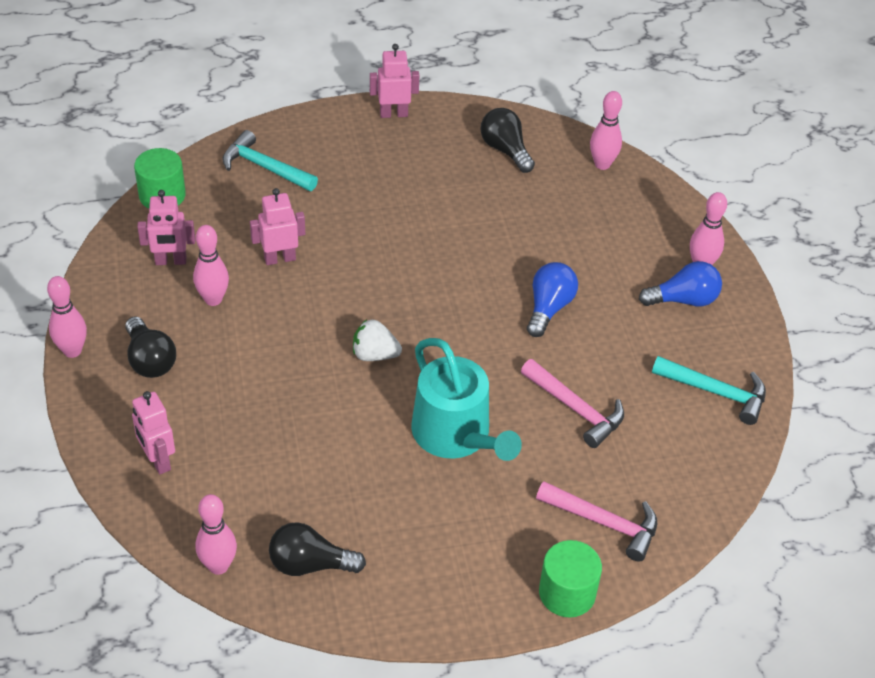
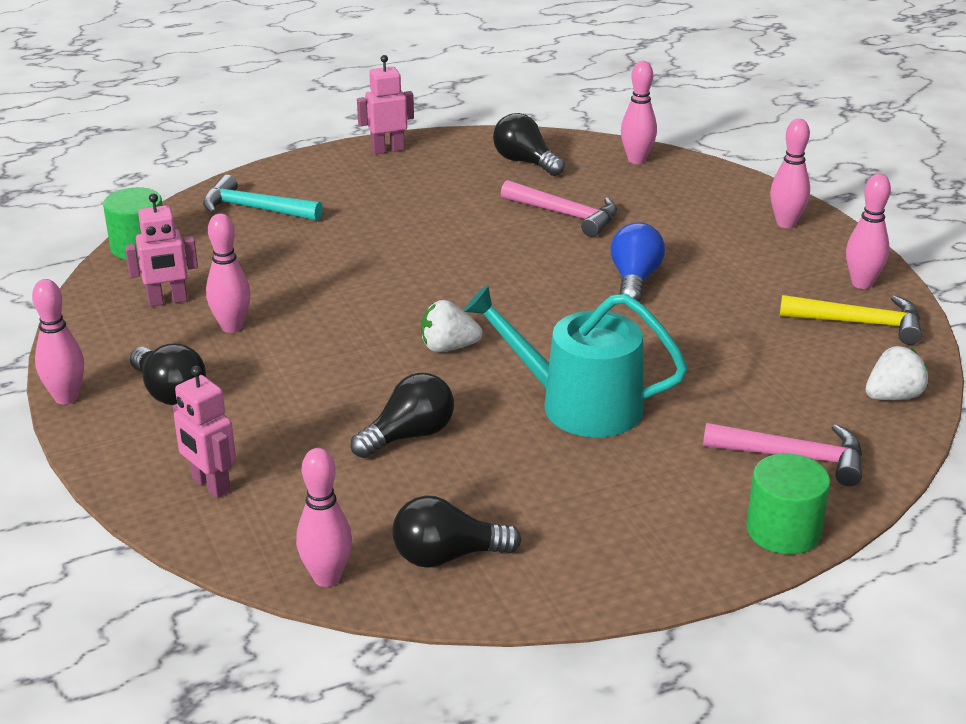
camera: 10 degrees left, 15 degrees down
pink robot [250,188,305,265] -> none
turquoise watering can [411,338,522,461] -> turquoise watering can turned 150 degrees clockwise [463,285,687,437]
pink hammer [521,359,624,448] -> pink hammer moved to [501,180,617,237]
blue light bulb [639,261,722,306] -> none
turquoise hammer [652,356,766,425] -> yellow hammer [780,295,922,345]
none -> black light bulb [351,373,454,458]
none -> pink bowling pin [846,174,891,289]
none -> white strawberry [866,346,928,400]

